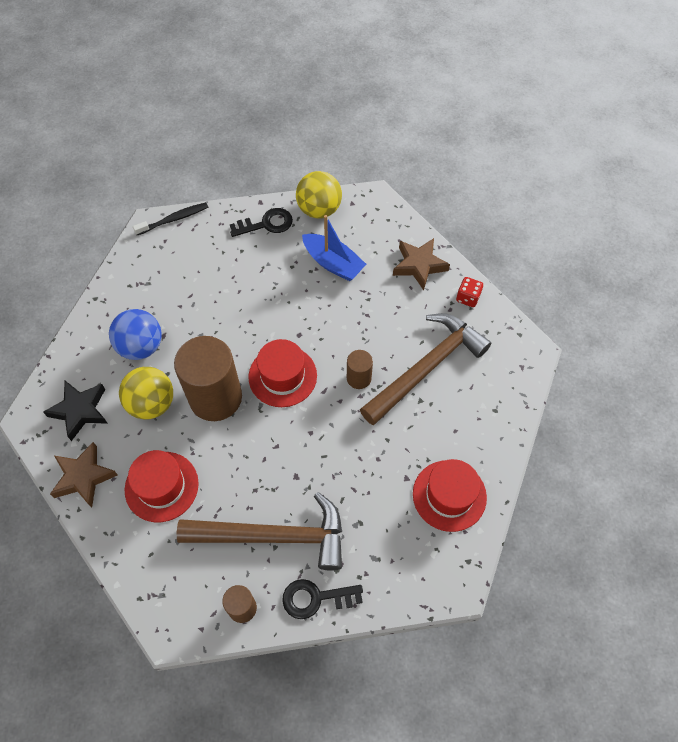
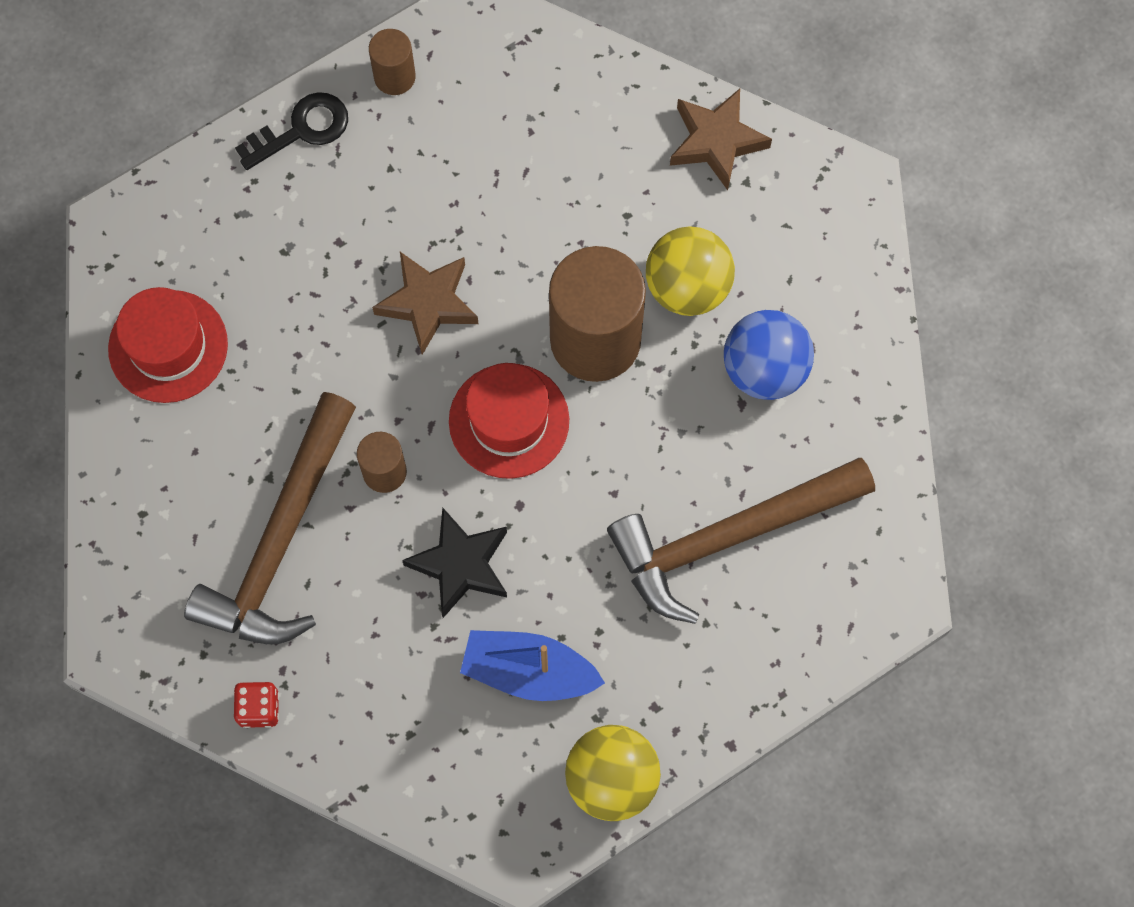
camera: 155 degrees right, 10 degrees up
black star [43,381,108,441] -> black star moved to [402,507,507,618]
red hat [125,450,199,522] -> none
black toothbrush [133,202,208,235] -> none
brown hammer [177,492,342,571] -> brown hammer moved to [607,458,875,624]
black key [230,208,293,237] -> none
brown star [393,238,450,290] -> brown star moved to [372,252,479,355]

